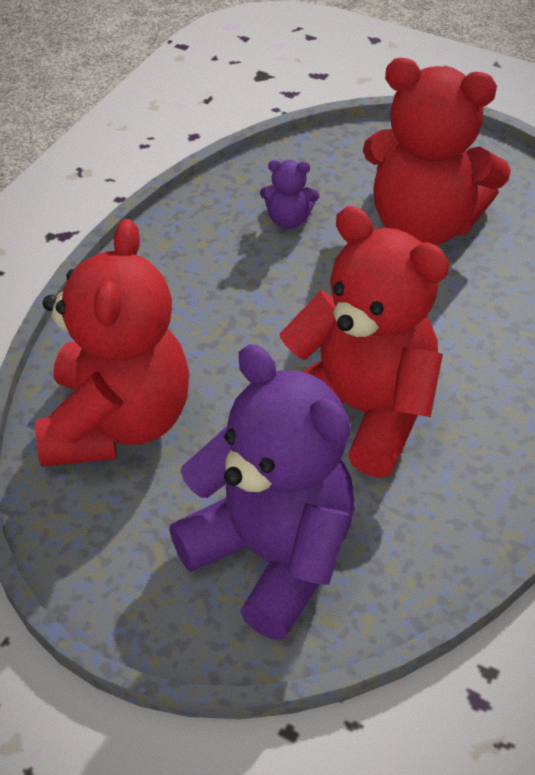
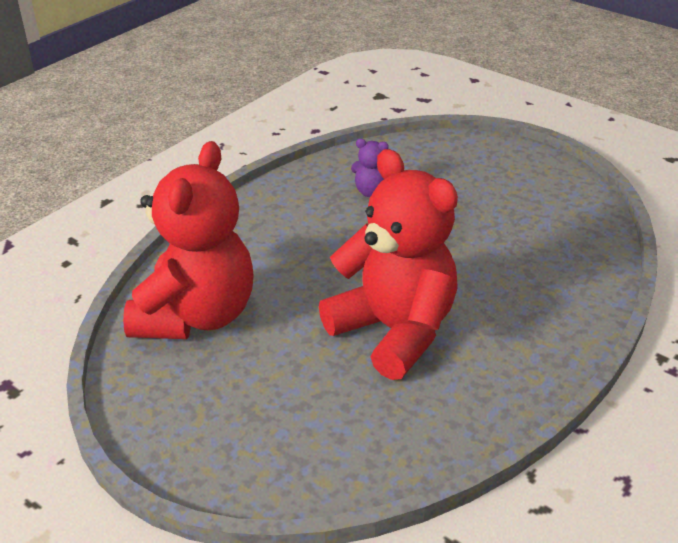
camera: 10 degrees right, 10 degrees down
purple teddy bear [169,344,355,640] -> none
red teddy bear [363,58,511,245] -> none

